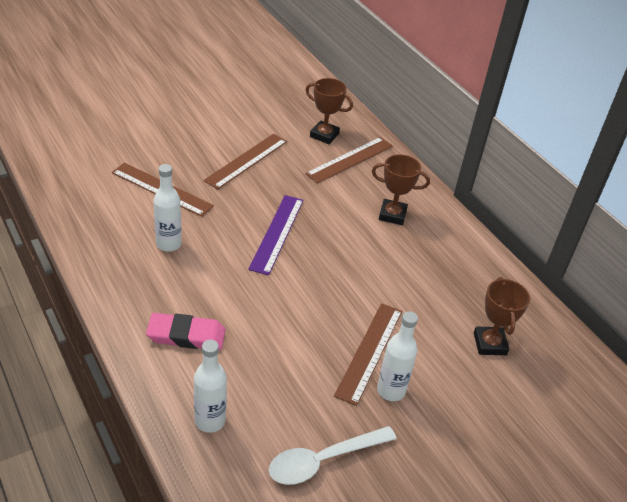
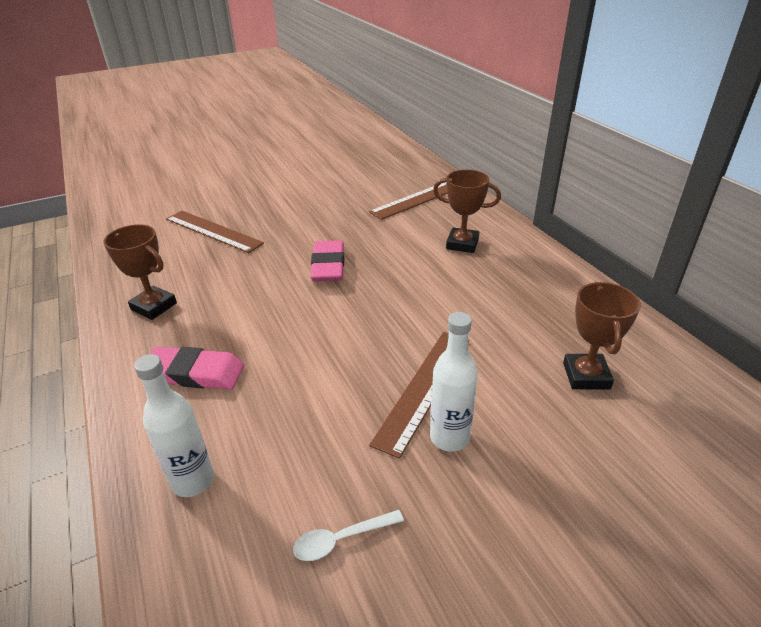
camera: 10 degrees right, 5 degrees down
white bottle [153,164,182,252] -> none
brown ruler [203,134,287,189] -> none
purple ruler [248,195,304,275] -> pink eraser [311,240,344,281]
white spoon [269,426,397,485] -> white spoon [293,510,404,561], size x0.55
brown trophy [306,78,353,144] -> brown trophy moved to [103,224,177,320]

